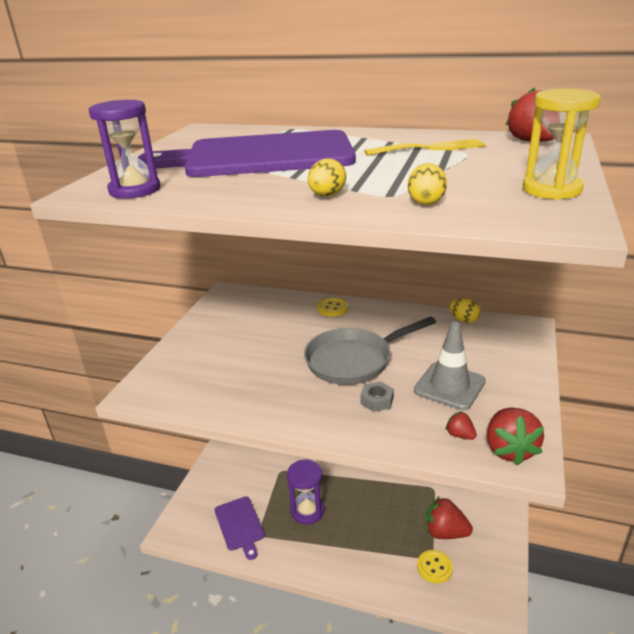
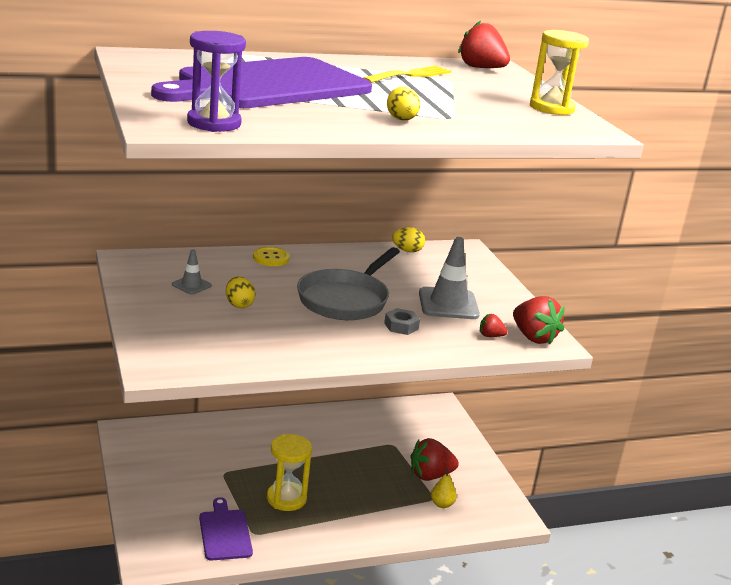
camera: 40 degrees left, 5 degrees down
purple cutting board [215,496,265,560] -> purple cutting board turned 135 degrees counterclockwise [199,497,253,561]
purple hourglass [287,459,324,524] -> yellow hourglass [267,434,312,511]
yellow egg [408,163,447,205] -> yellow egg moved to [226,277,256,308]
yellow button [417,550,453,584] -> yellow pear [431,468,457,508]
none -> grey traffic cone [172,249,212,294]

